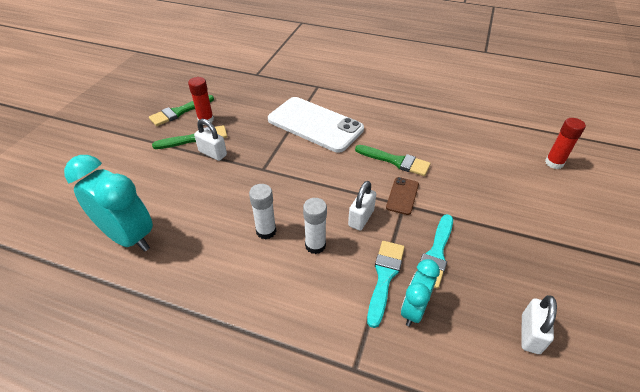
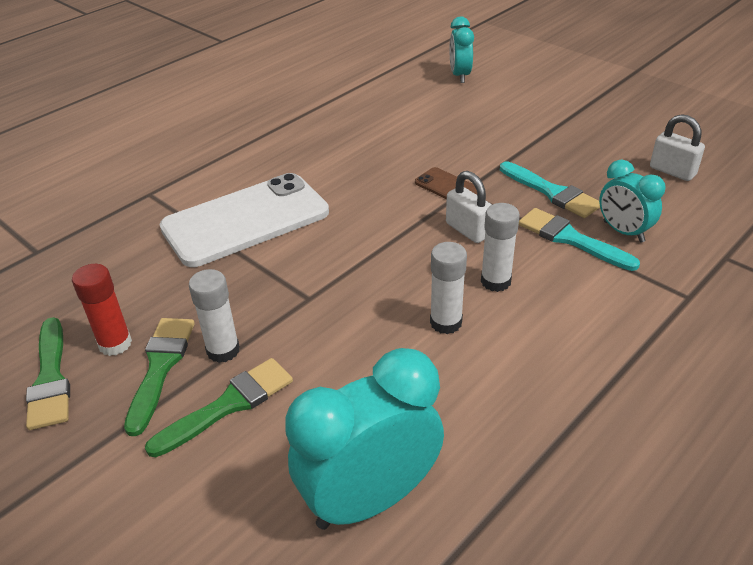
camera: 65 degrees left, 5 degrees down
white padlock [194,119,227,161] -> white glue stick [189,269,240,363]
green brush [355,145,431,176] -> green brush moved to [145,358,293,457]
red glue stick [545,118,586,169] -> turquoise clock [450,17,474,83]

